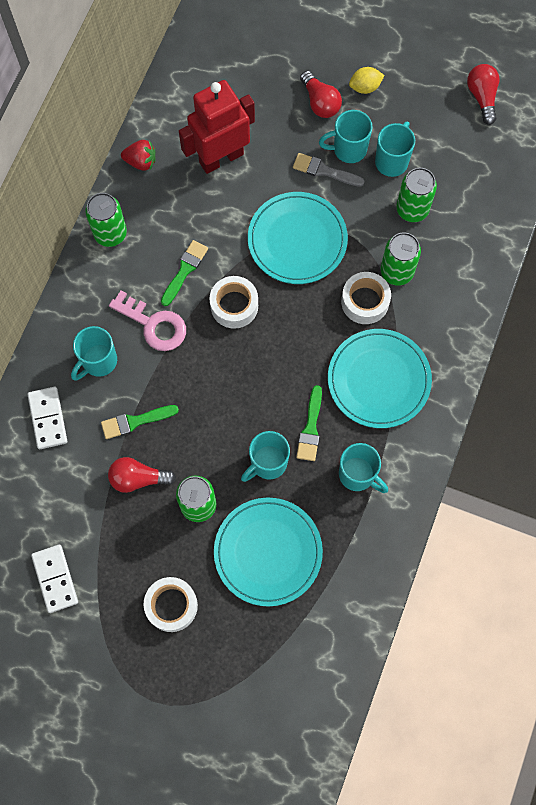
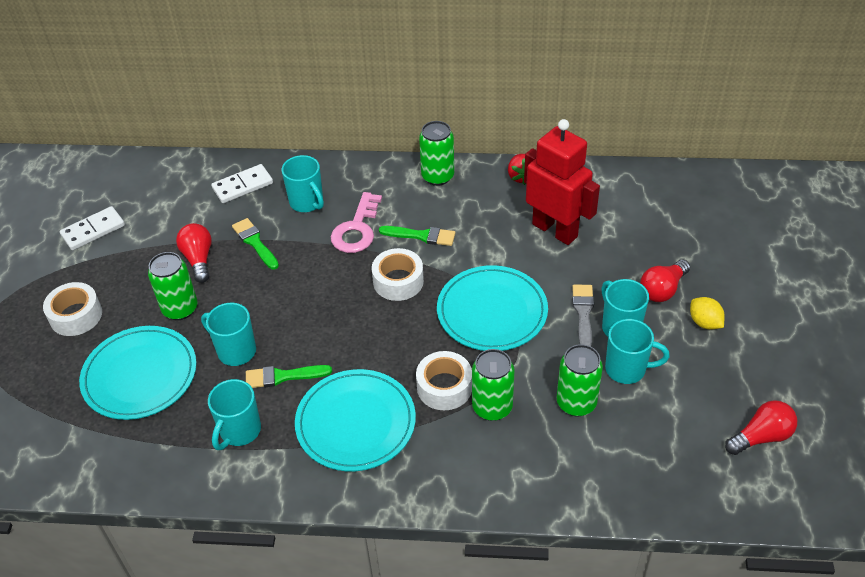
camera: 75 degrees right, 25 degrees down
turquoise mug [71,326,117,381] -> turquoise mug turned 150 degrees counterclockwise [282,155,324,212]

